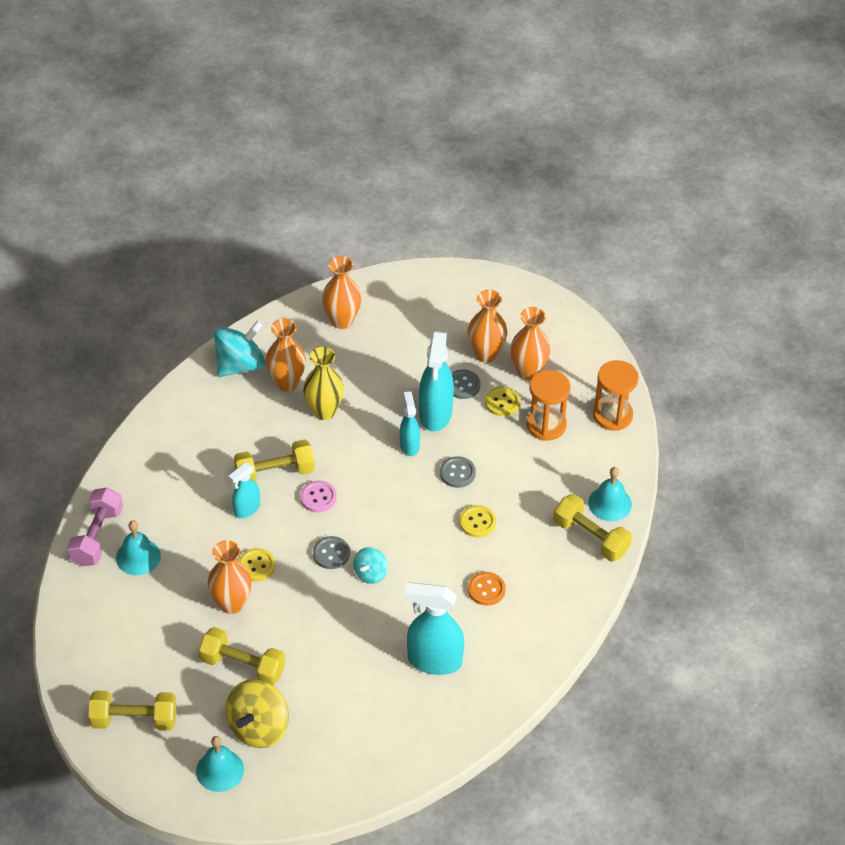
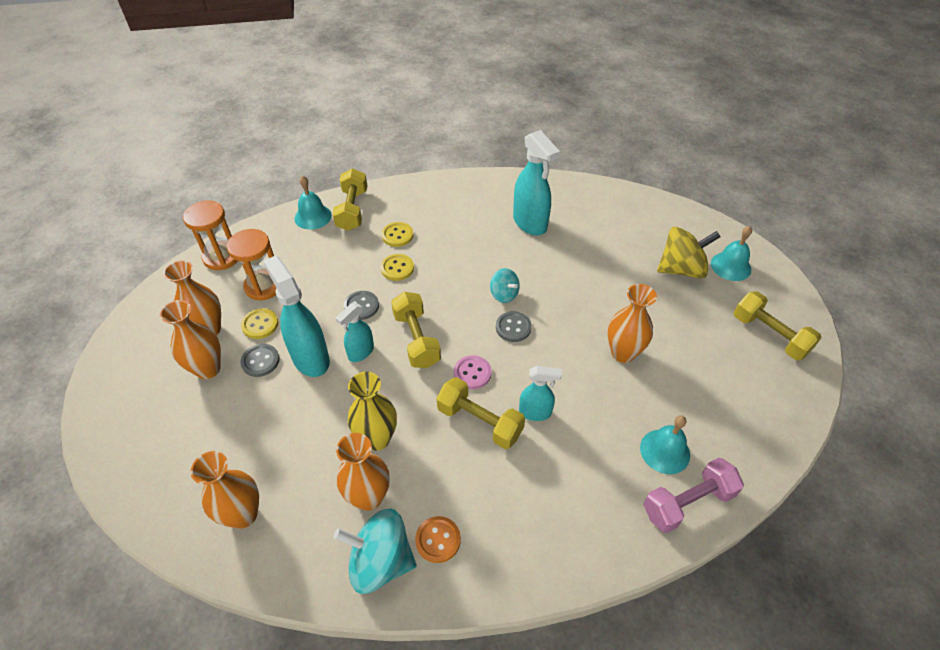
camera: 130 degrees left, 0 degrees up
yellow dumbbell [198,627,285,686] -> yellow dumbbell moved to [391,292,441,368]
yellow button [238,548,275,582] -> yellow button moved to [381,222,413,247]
turquoise spinning top [353,547,388,584] -> turquoise spinning top turned 60 degrees clockwise [490,268,520,303]
turquoise spray bottle [419,331,454,431] -> turquoise spray bottle turned 90 degrees counterclockwise [263,256,330,377]
orange button [468,572,506,606] -> orange button moved to [415,516,461,563]

